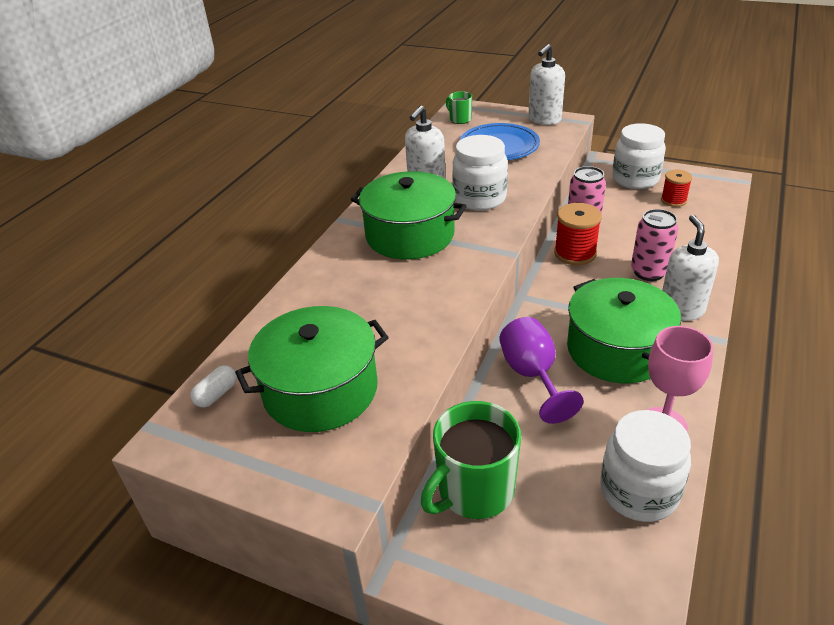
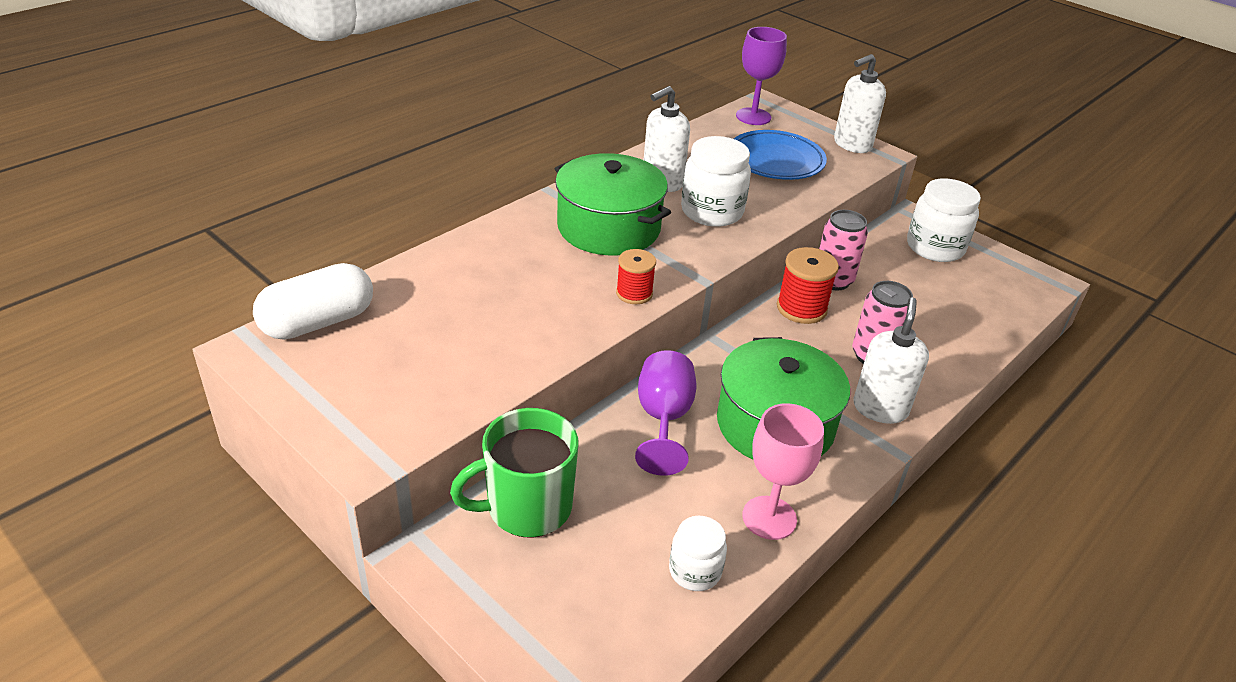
camera: 15 degrees right, 0 degrees up
white capsule [190,365,237,408] -> white capsule [253,263,373,340], size x2.13
green pot [235,306,389,432] -> none
green mug [446,91,472,124] -> purple goblet [736,27,787,125]
white jar [600,410,691,522] -> white jar [669,516,727,591], size x0.60
red spool [661,170,692,207] -> red spool moved to [616,249,656,304]

